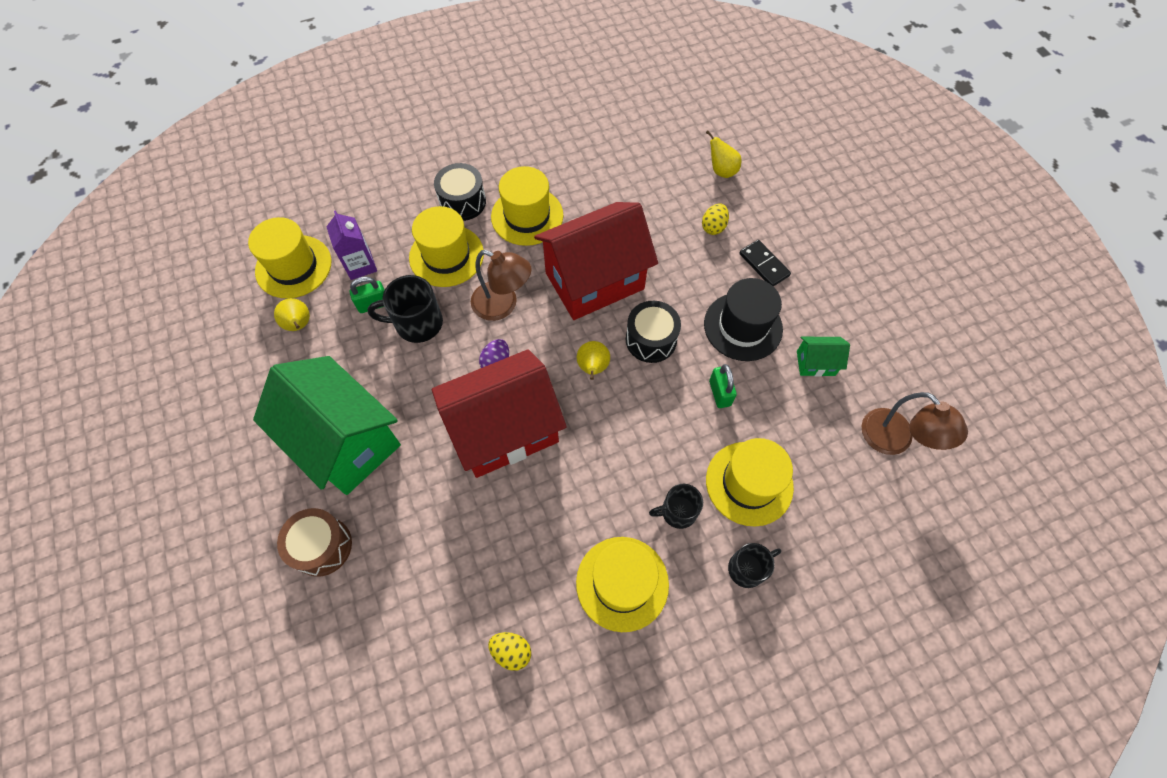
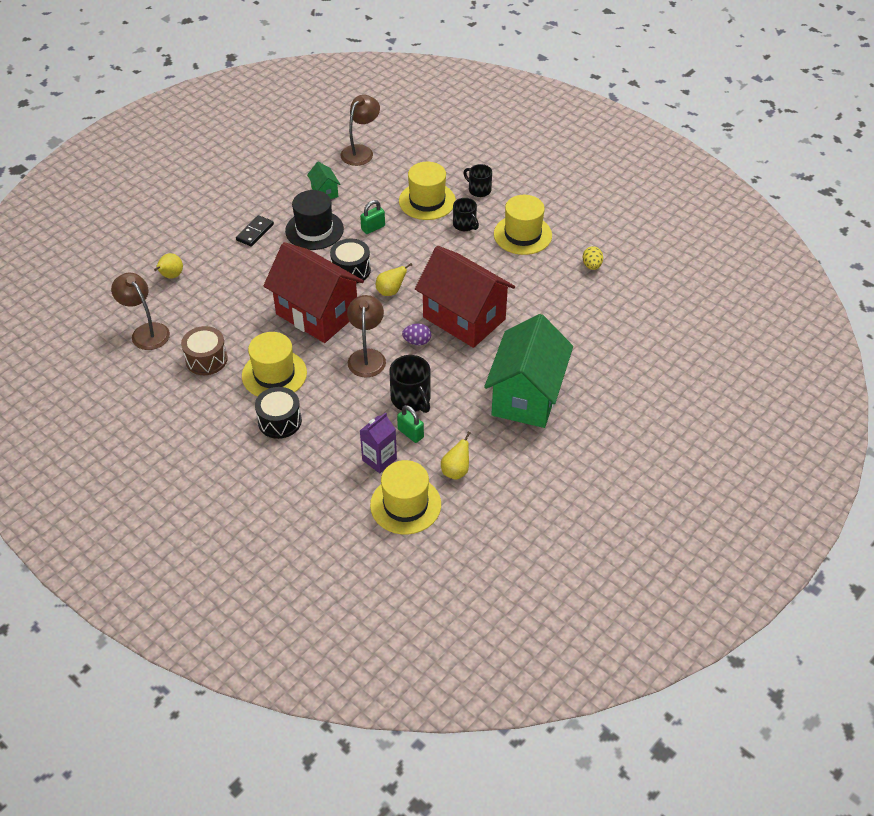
camera: 115 degrees left, 15 degrees down
brown drum [277,508,352,577] -> brown drum moved to [181,326,228,375]
yellow hat [409,206,484,287] -> none
yellow egg [702,203,729,235] -> none
none -> brown lamp [111,273,170,350]

